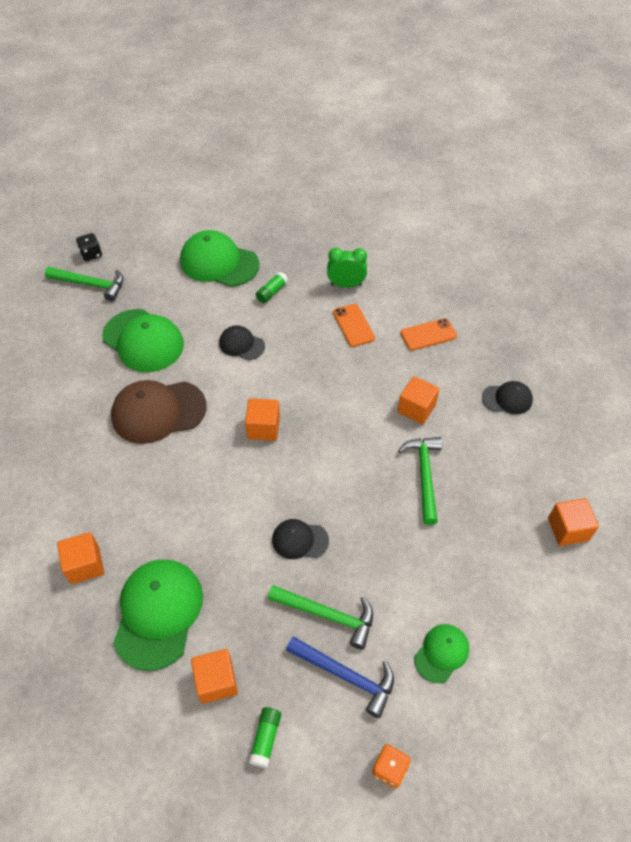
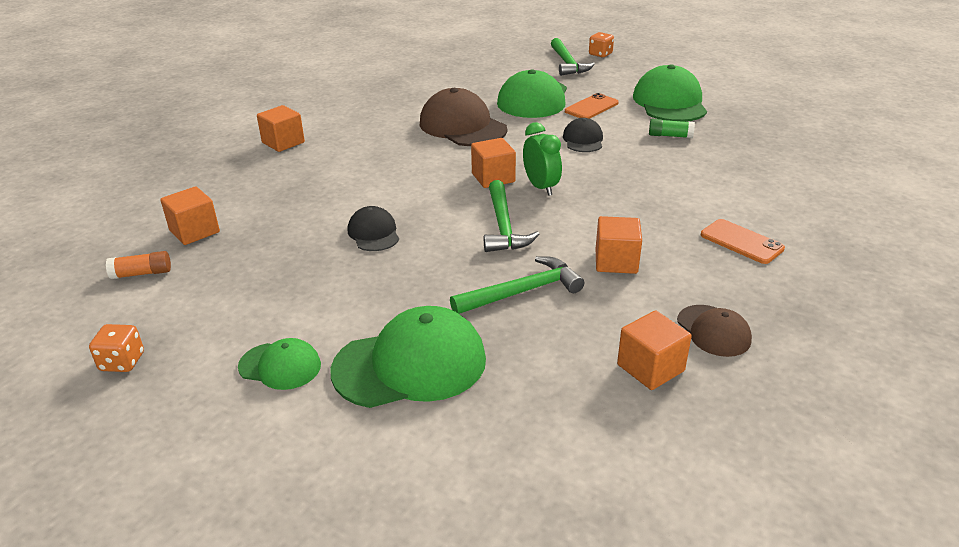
camera: 65 degrees right, 20 degrees down
black dice [76,233,102,261] -> orange dice [589,32,614,57]
green cap [113,560,203,671] -> green cap moved to [331,306,486,408]
green glue stick [249,707,281,768] -> orange glue stick [106,251,171,279]
green hammer [268,585,373,650] -> green hammer moved to [484,180,539,252]
blue hammer [286,637,394,718] -> none
green clock [327,248,367,288] -> green clock moved to [523,122,562,196]
orange phone [333,304,375,347] -> orange phone moved to [565,93,619,119]
black cap [482,381,533,414] -> brown cap [677,305,752,357]
orange cube [548,498,599,546] -> orange cube moved to [617,310,692,390]

